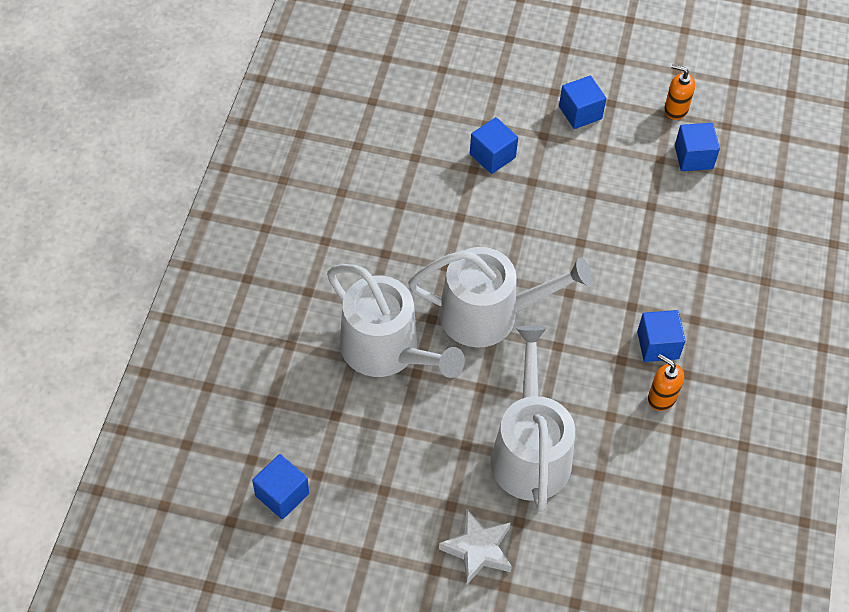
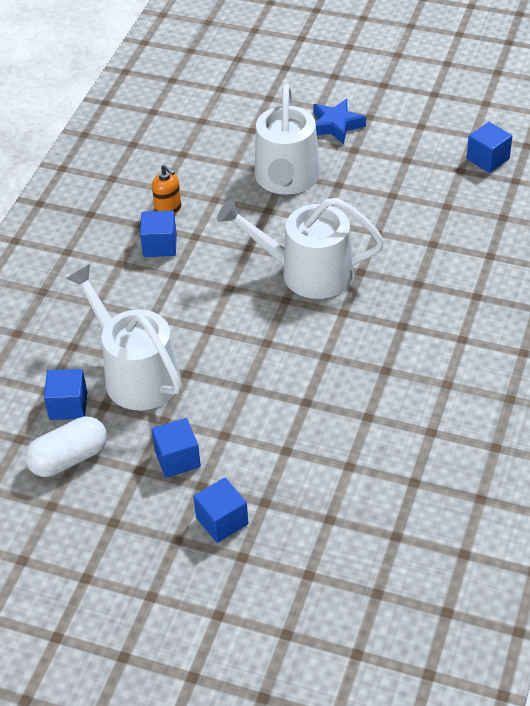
camera: 170 degrees left, 10 degrees down
white watering can [327,264,465,378] -> white watering can moved to [66,264,182,410]
white star [439,509,512,585] -> blue star [313,99,366,144]
blue cube [470,117,518,174] -> blue cube moved to [193,478,248,543]
orange soap dispenser [664,64,695,120] -> white capsule [25,417,107,477]

